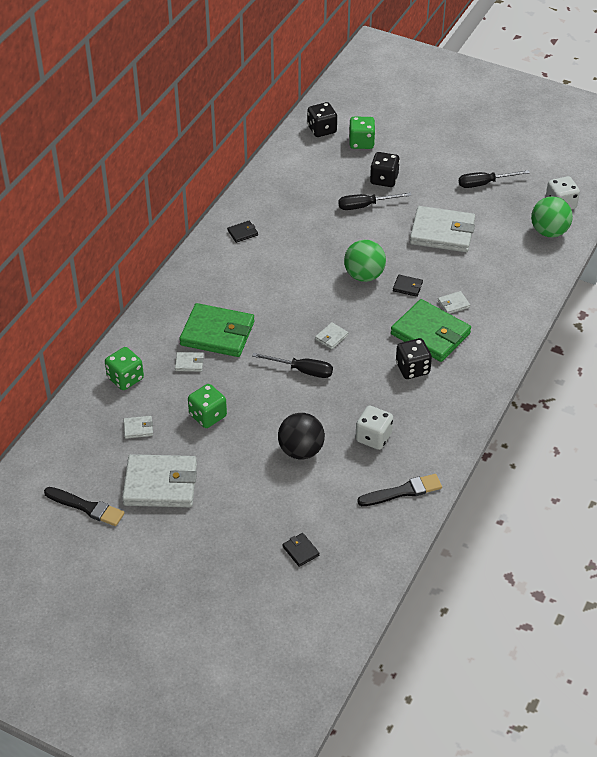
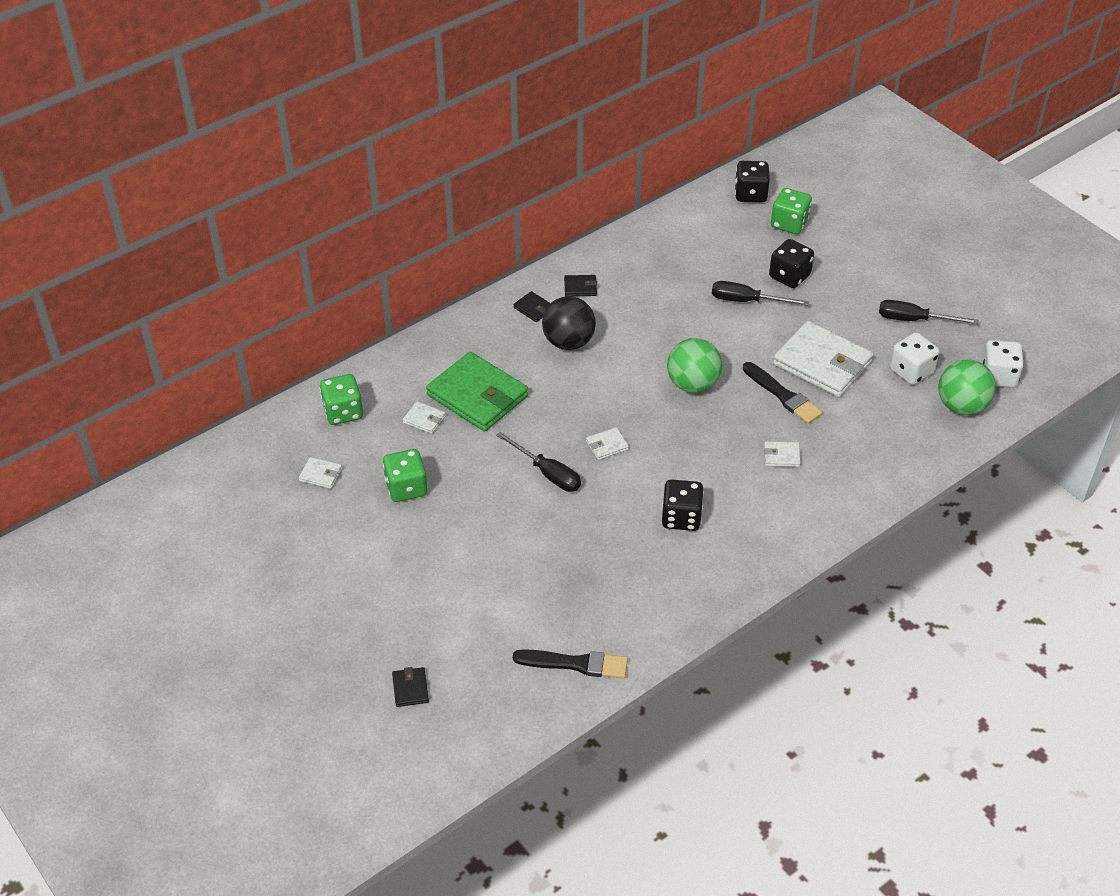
camera: 25 degrees right, 0 degrees up
black brush [44,487,125,526] -> black brush moved to [743,362,822,424]
white wallet [122,454,197,507] -> none
black ball [278,413,325,459] -> black ball moved to [542,296,596,350]
white dice [355,406,393,450] -> white dice moved to [890,332,940,385]
green wallet [391,299,471,362] -> none
black wallet [393,275,423,297] -> black wallet moved to [513,291,550,322]

